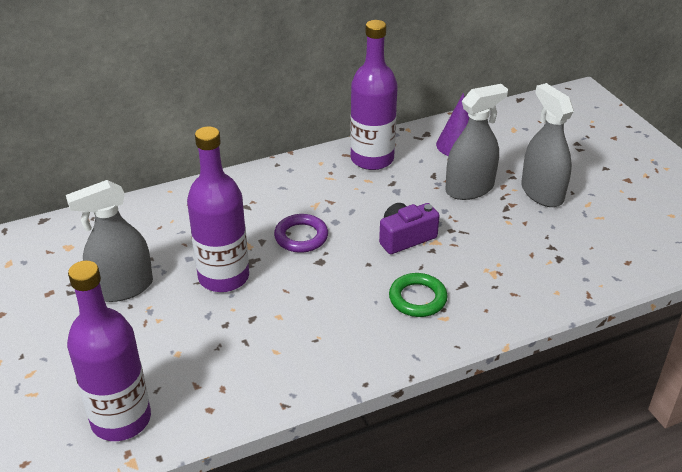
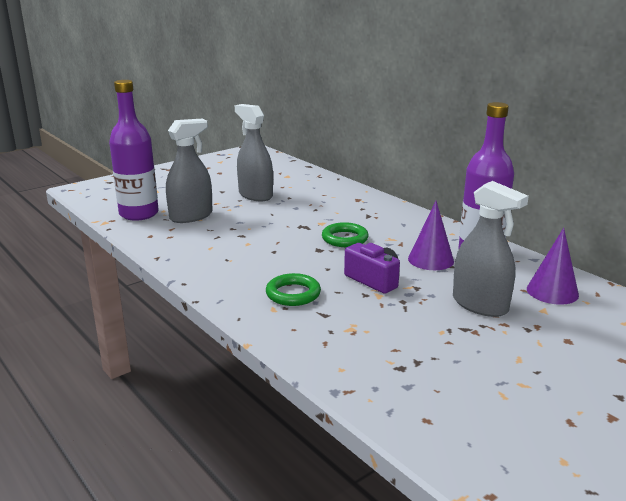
camera: 75 degrees right, 15 degrees down
purple bottle [187,126,249,292] -> none
purple ring [274,214,328,253] -> green ring [322,222,369,247]
grey spray bottle [521,83,574,207] -> grey spray bottle moved to [166,119,213,223]
none -> purple cone [408,201,454,270]

